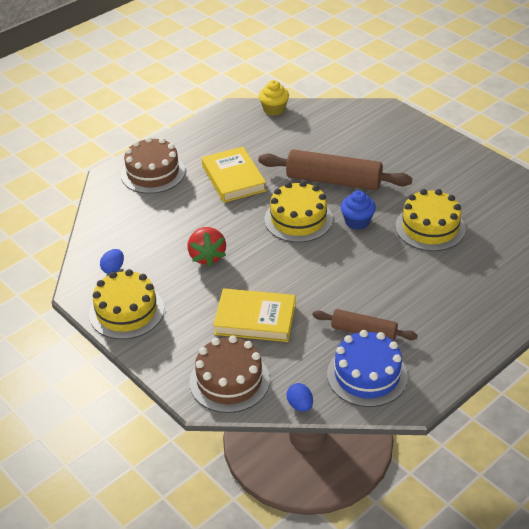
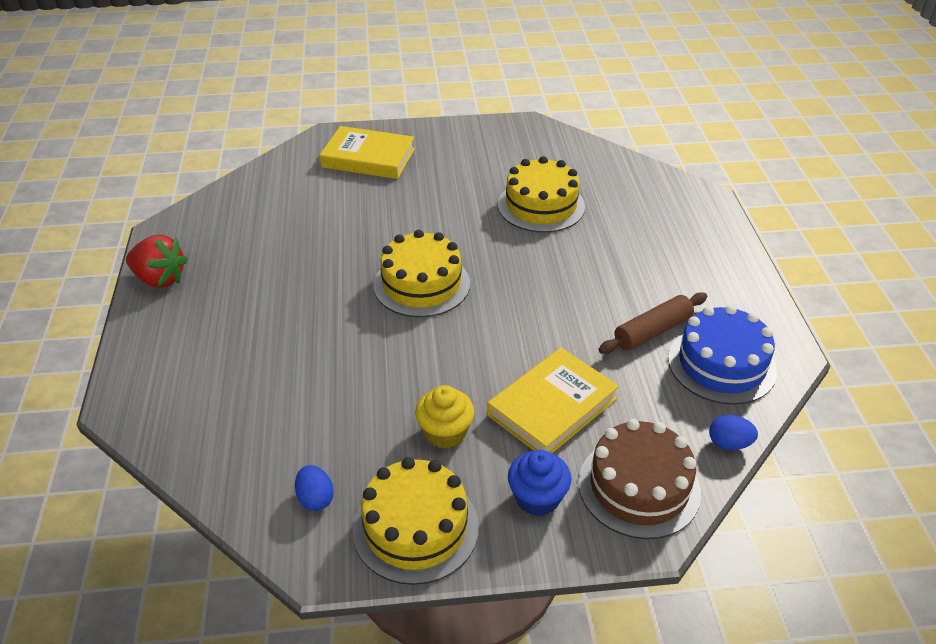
camera: 55 degrees left, 0 degrees up
brown cake [121,137,185,194] -> none
red strawberry [187,227,226,267] -> red strawberry moved to [126,235,188,288]
yellow book [202,147,266,203] -> yellow book moved to [320,126,415,179]
brown rolling pin [258,149,412,190] -> none
yellow cupcake [259,80,289,116] -> yellow cupcake moved to [415,385,475,449]
blue cupcake [341,190,376,230] -> blue cupcake moved to [508,450,571,516]

